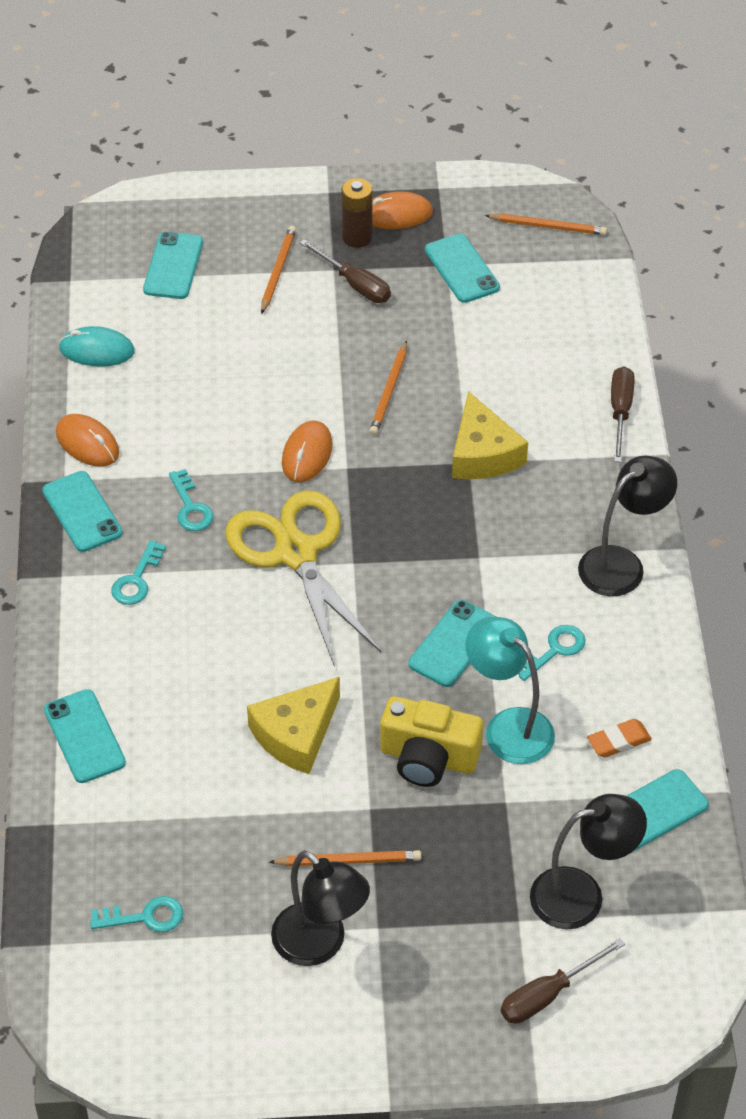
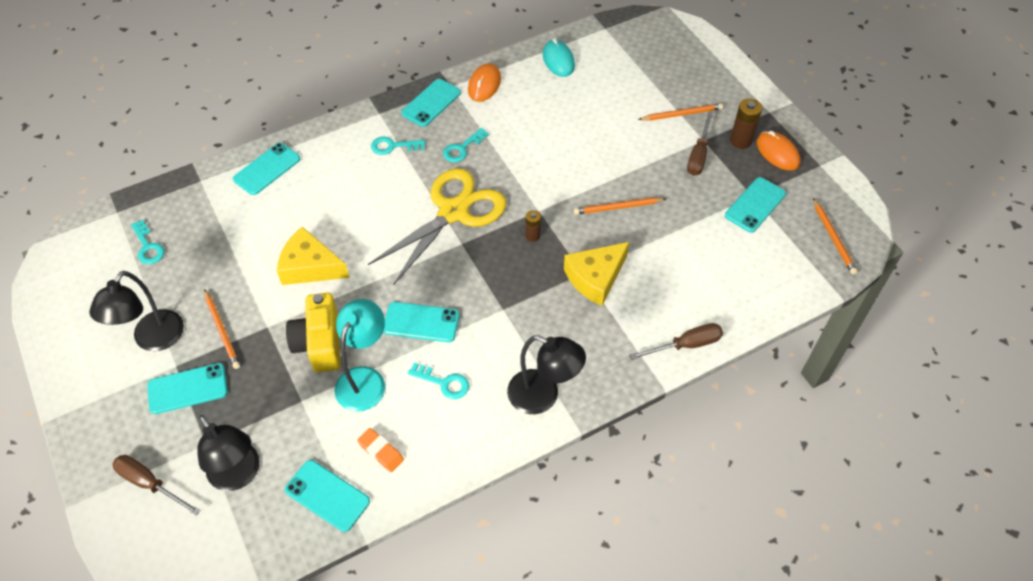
camera: 65 degrees right, 5 degrees up
turquoise phone [143,232,203,299] -> turquoise phone moved to [147,363,228,414]
orange mouse [282,421,333,482] -> none
none -> brown battery [526,210,541,242]

